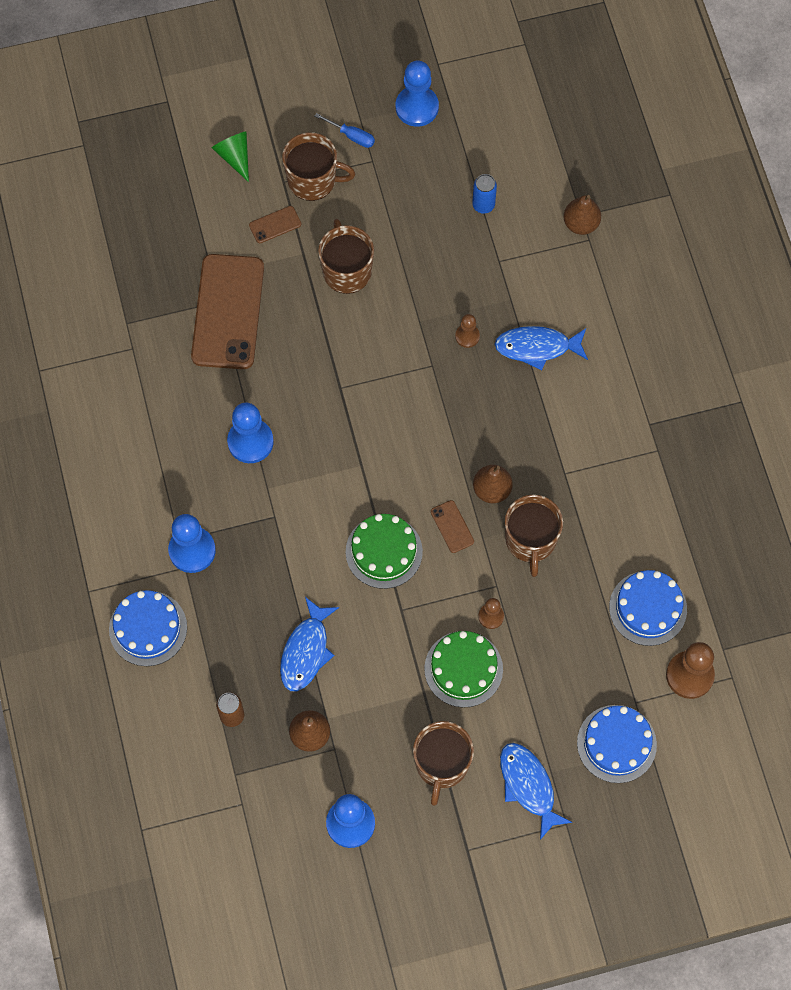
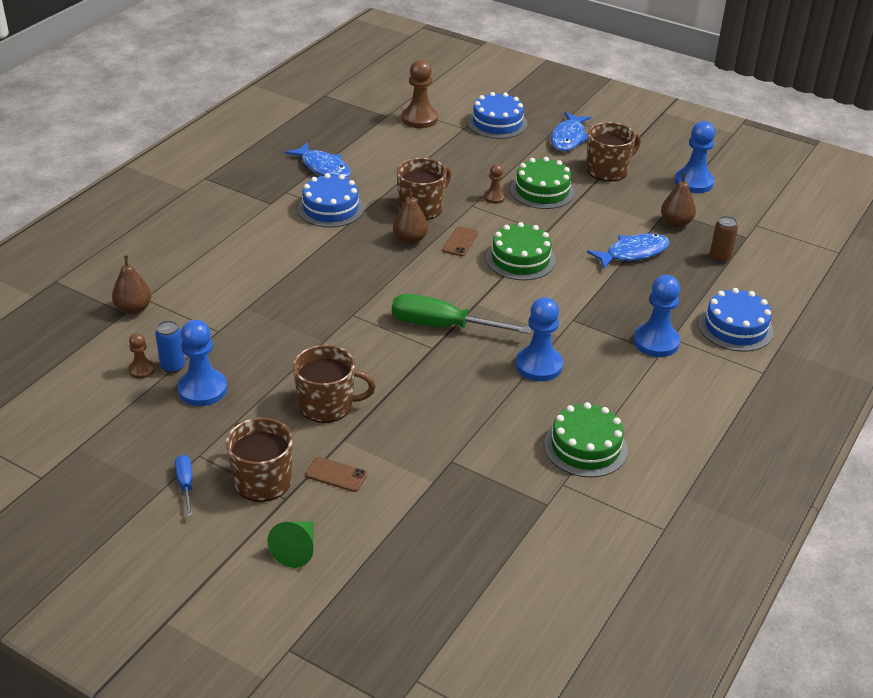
camera: 135 degrees left, 30 degrees down
brown phone [191,254,264,369] -> none
brown mug [318,219,374,294] -> brown mug turned 120 degrees counterclockwise [293,345,376,423]
blue pawn [396,61,439,127] -> blue pawn moved to [177,320,227,406]
brown pawn [455,314,480,348] -> brown pawn moved to [128,333,155,379]
blue fish [494,326,588,371] -> blue fish moved to [285,142,351,178]
blue cake [609,570,687,646] -> blue cake moved to [298,173,364,228]
none -> green screwdriver [392,294,531,334]
none -> green cake [544,402,628,478]

